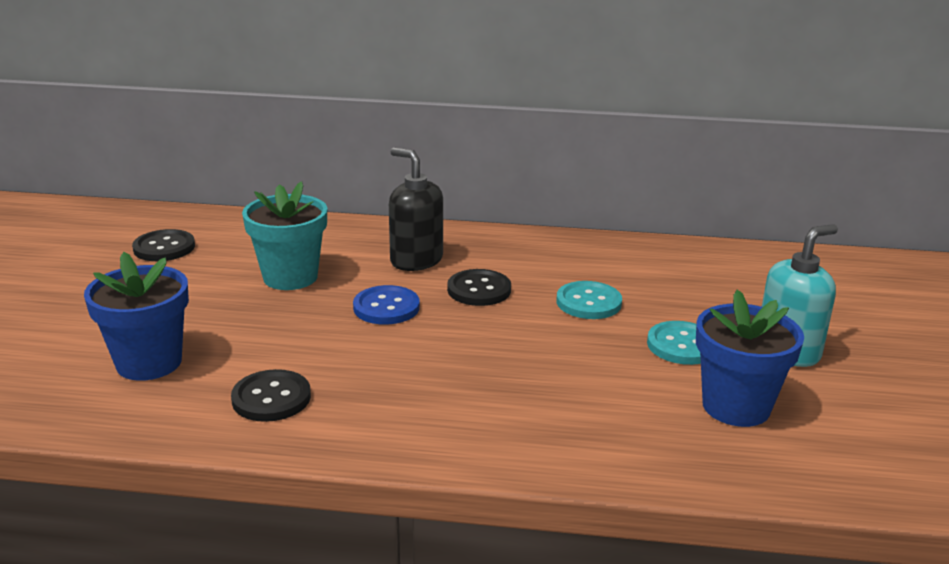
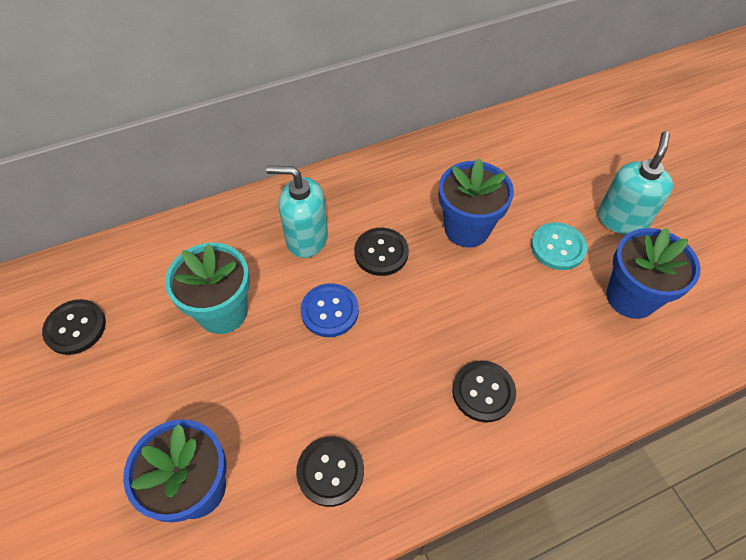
camera: 30 degrees left, 30 degrees up
black soap dispenser [389,148,443,271] -> turquoise soap dispenser [266,166,328,258]
turquoise button [556,281,622,319] -> blue flower pot [439,158,514,247]
none -> black button [452,360,516,423]

